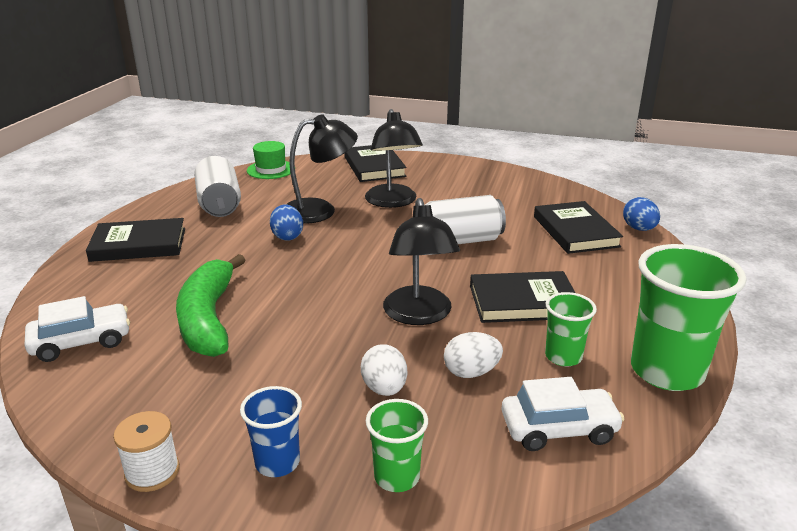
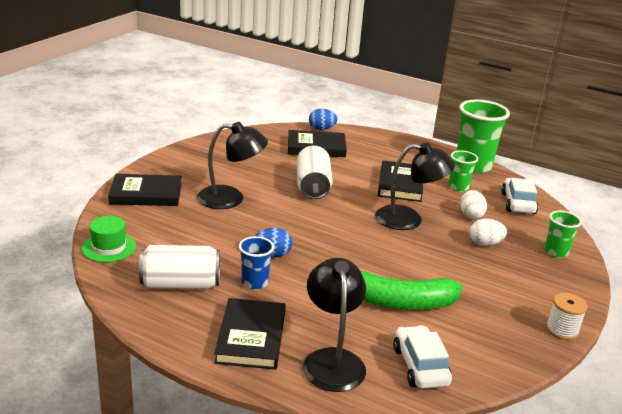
camera: 80 degrees left, 0 degrees up
blue cup [240,386,302,477] -> blue cup moved to [239,236,274,290]
black lamp [286,114,358,224] -> black lamp moved to [303,258,366,392]

